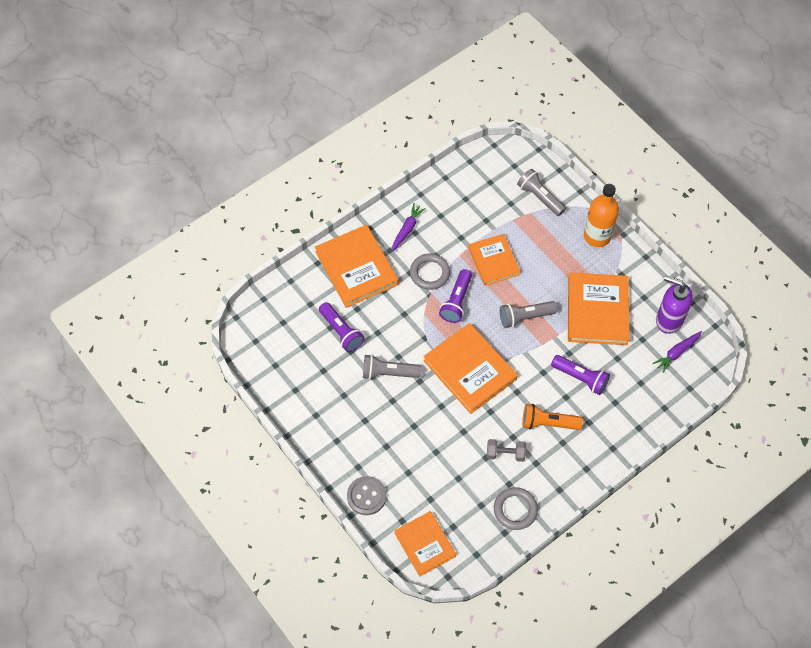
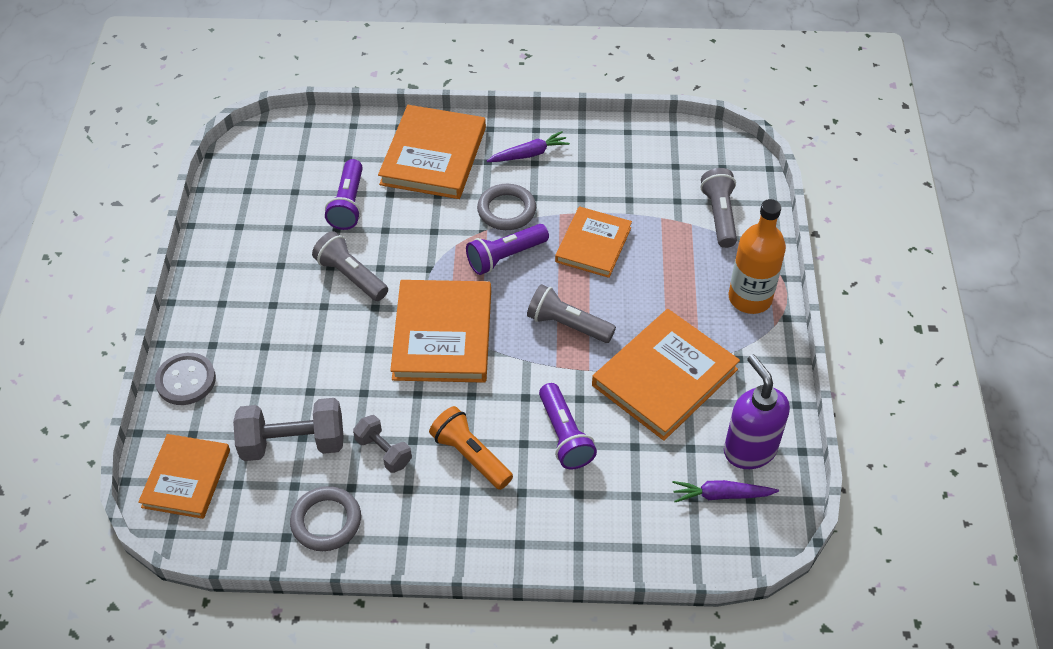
camera: 40 degrees right, 10 degrees down
none -> grey dumbbell [233,398,344,461]

